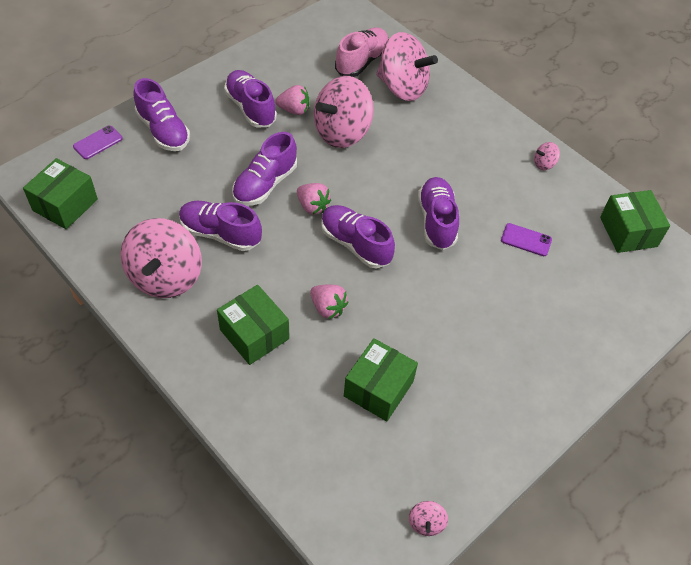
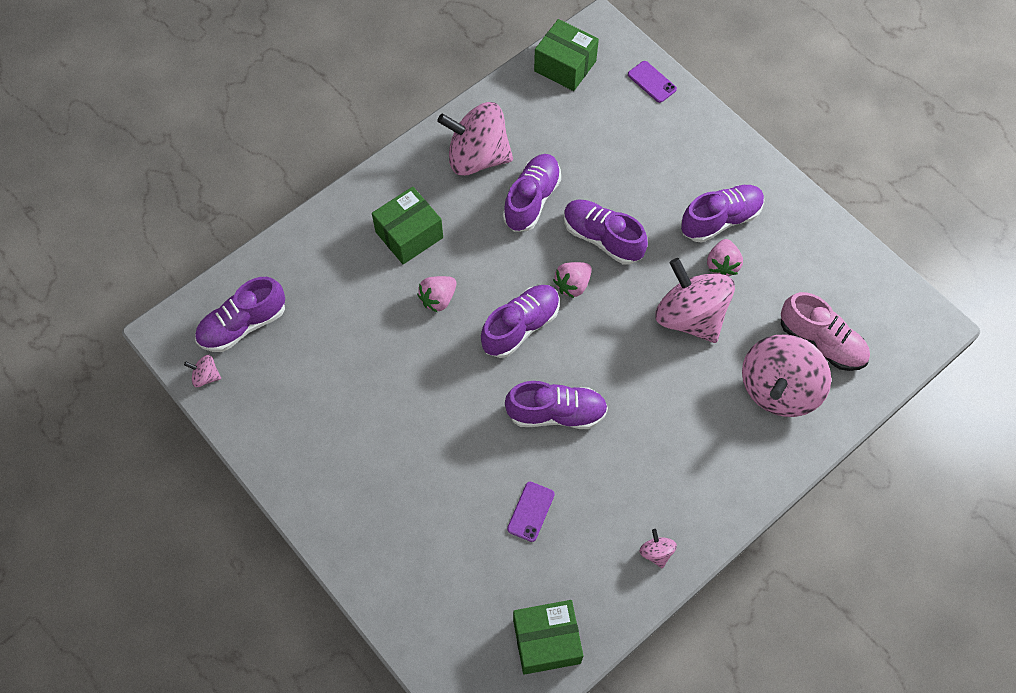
camera: 95 degrees right, 10 degrees up
purple shoe [133,78,190,151] -> purple shoe moved to [195,277,285,352]
green box [344,338,418,422] -> none

